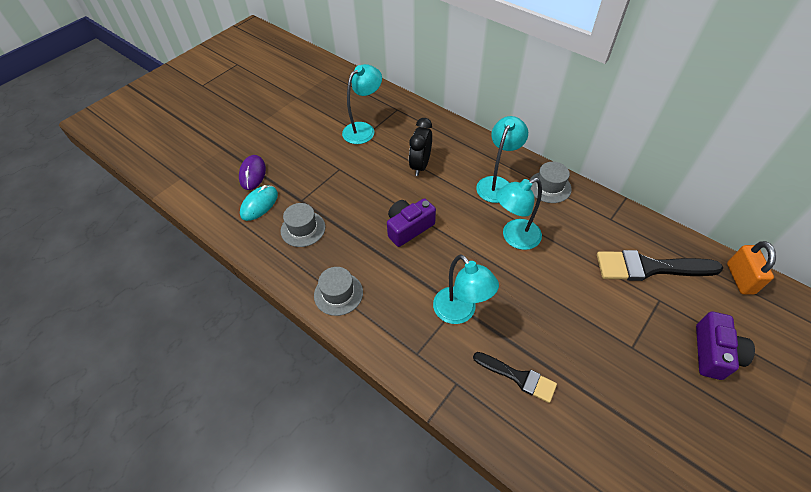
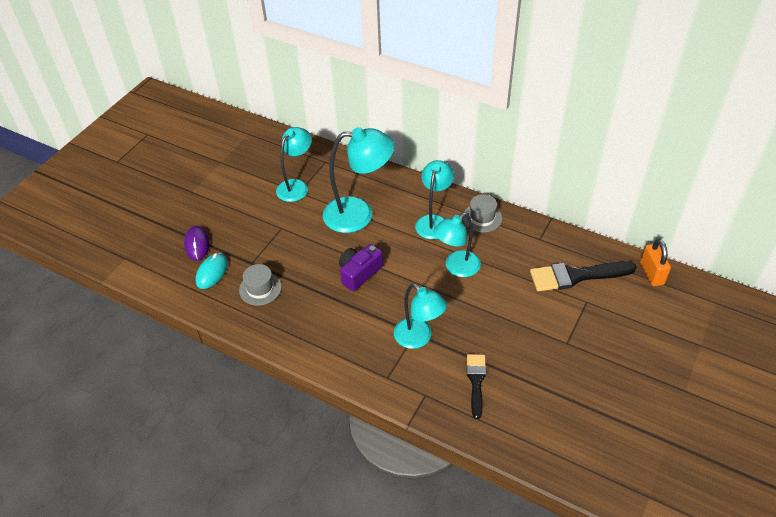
camera: 10 degrees left, 5 degrees down
grey hat [314,267,363,316] -> none
black clock [409,118,432,176] -> turquoise lamp [323,127,394,233]
black brush [473,352,557,403] -> black brush turned 105 degrees counterclockwise [467,354,486,419]
purple camera [696,312,755,380] -> none

